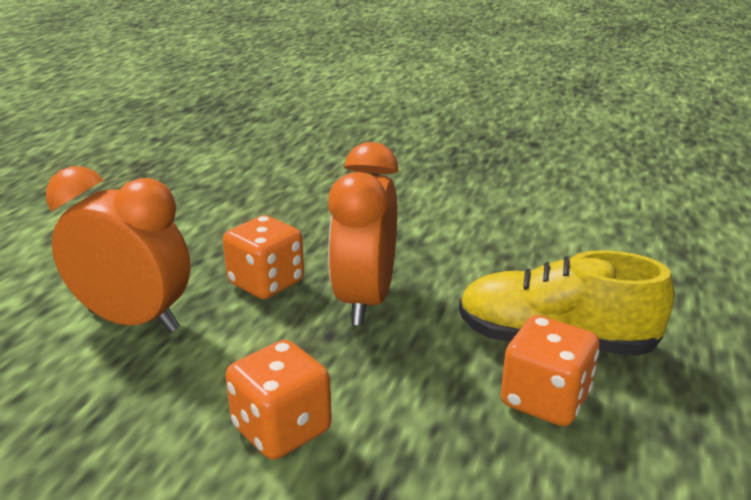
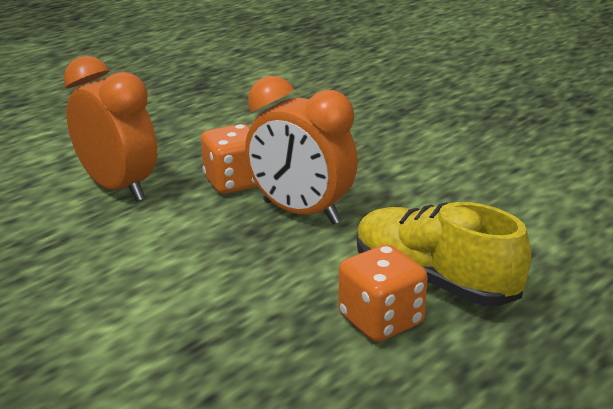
camera: 25 degrees right, 0 degrees up
orange dice [226,340,332,460] -> none
orange clock [328,142,398,326] -> orange clock turned 90 degrees counterclockwise [245,76,358,224]

